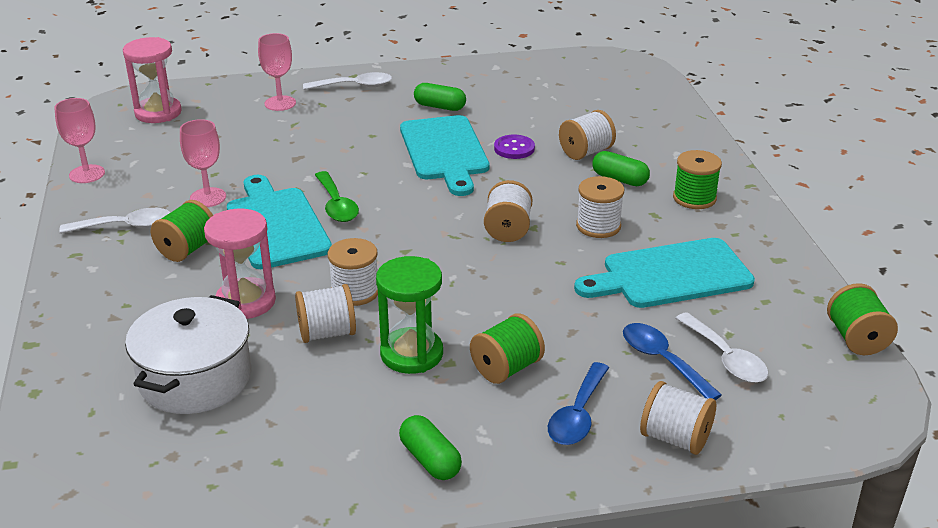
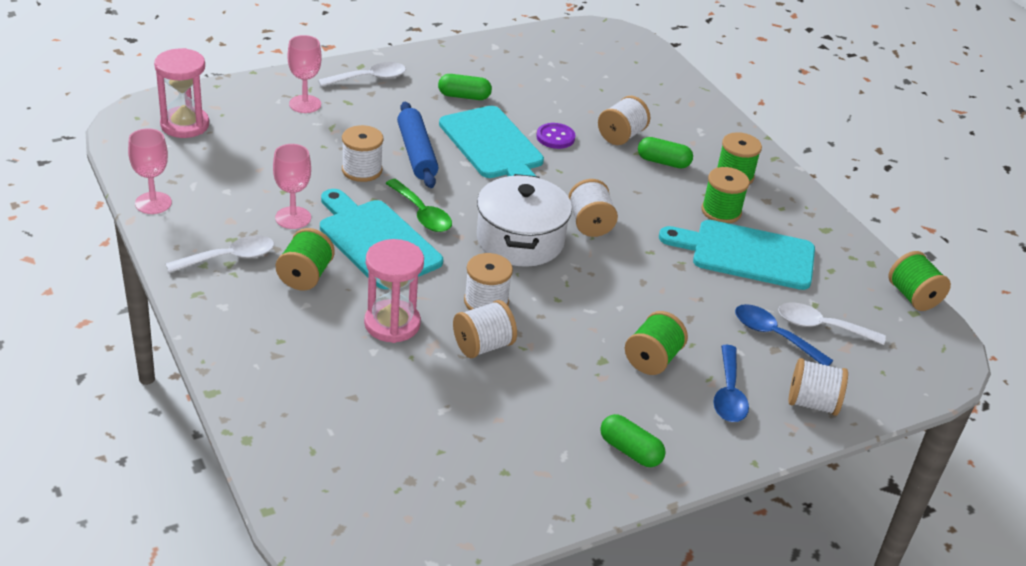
camera: 20 degrees left, 5 degrees up
white pot [125,295,251,414] -> white pot moved to [477,174,572,267]
green hourglass [376,256,443,374] -> none
turquoise cutting board [574,238,755,308] -> turquoise cutting board turned 45 degrees clockwise [659,220,815,290]
white spool [576,176,624,238] -> white spool moved to [342,125,383,182]
white spoon [676,312,769,383] -> white spoon turned 150 degrees clockwise [778,303,886,345]
none -> blue rolling pin [397,102,439,188]
none -> green spool [702,167,750,223]

